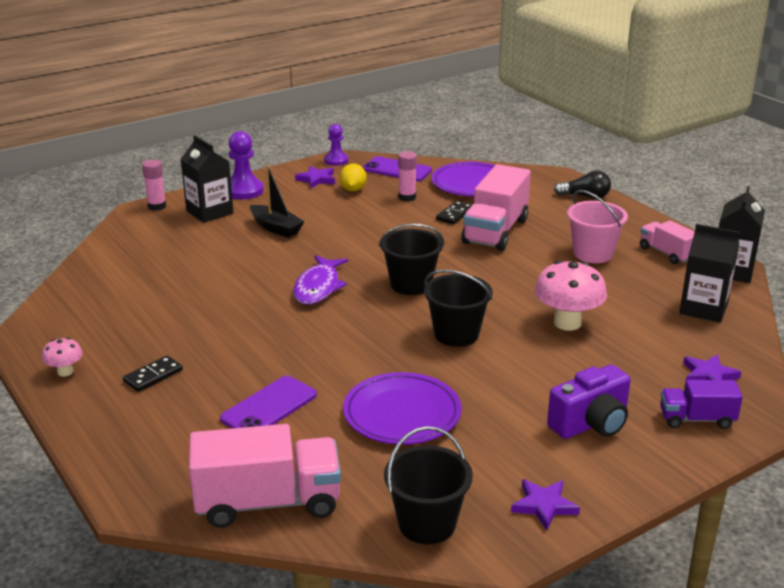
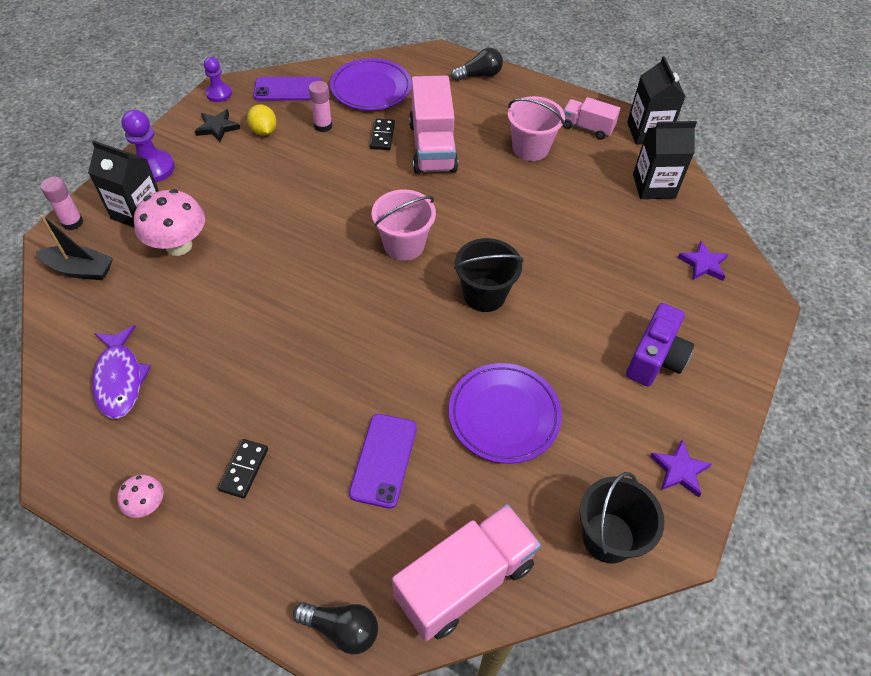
camera: 30 degrees left, 25 degrees up
black boat [250,164,305,238] -> black boat moved to [36,214,113,280]
purple fish [293,255,348,305] -> purple fish moved to [92,325,151,419]
purple star [295,166,335,188] -> black star [195,109,240,142]
black bucket [379,224,444,295] -> pink bucket [372,190,436,261]
pink mushroom [535,261,607,331] -> pink mushroom moved to [134,189,205,256]
purple truck [660,380,743,429] -> none
none -> black light bulb [293,602,378,654]

